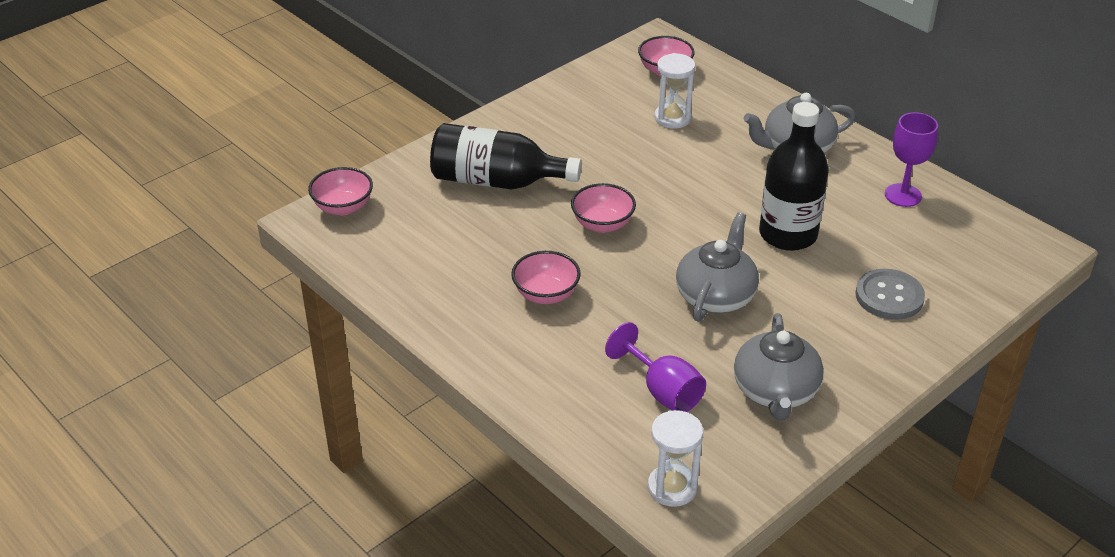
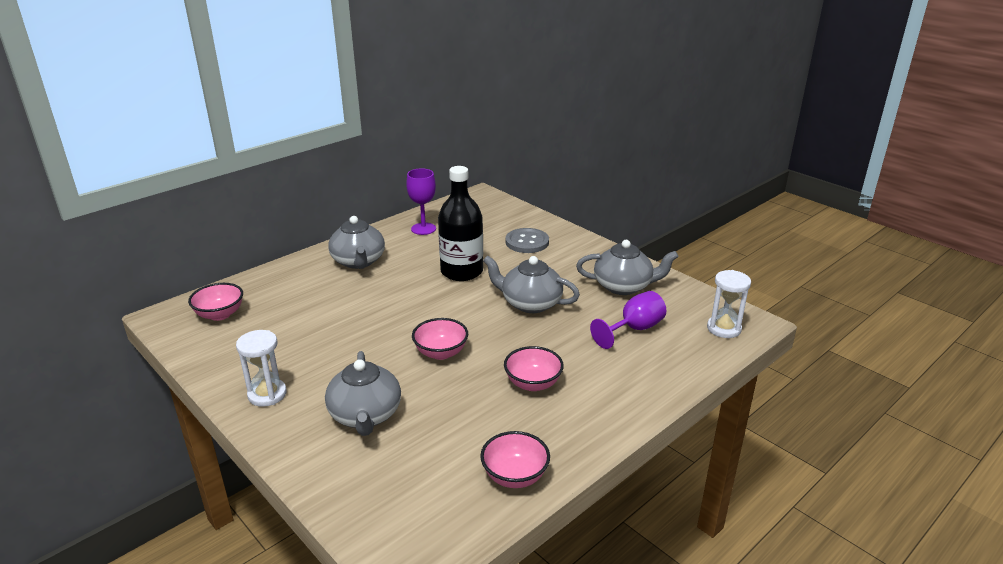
camera: 90 degrees left, 10 degrees down
pink bowl [308,167,373,215] -> pink bowl moved to [480,431,550,488]
black bottle [430,123,582,189] -> grey teapot [325,351,401,436]
white hourglass [655,53,695,129] -> white hourglass moved to [236,330,287,407]

